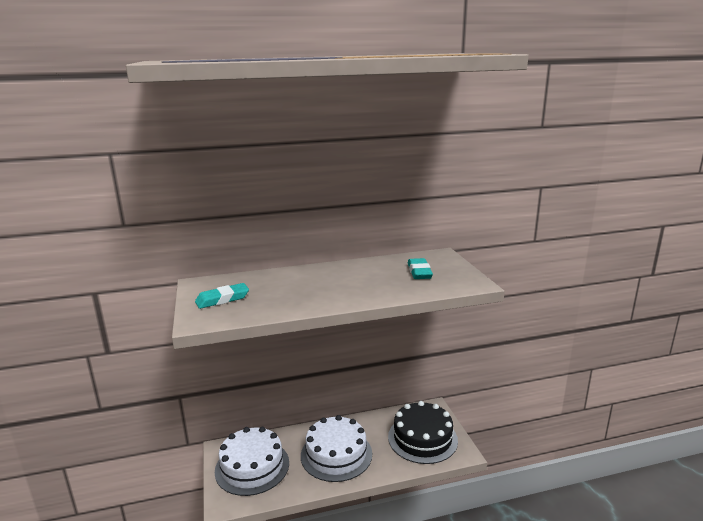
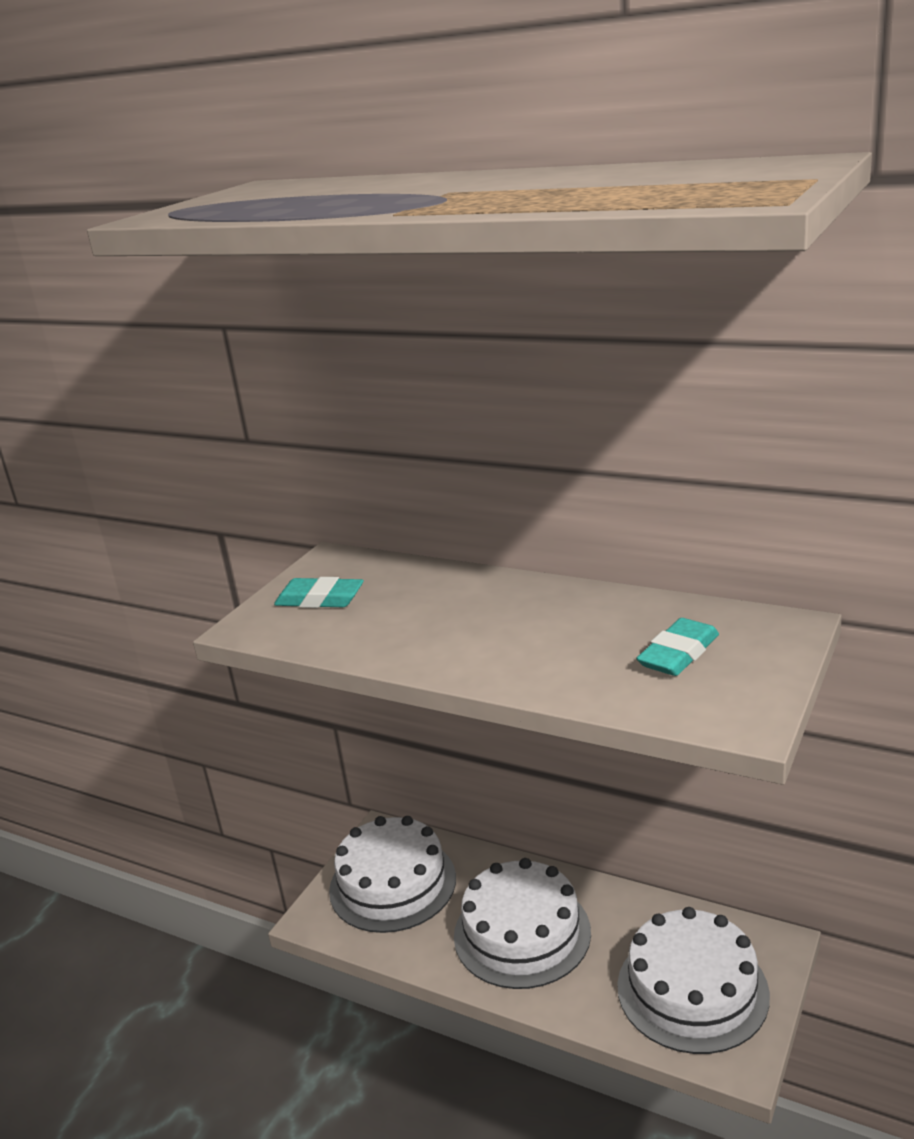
camera: 45 degrees right, 5 degrees up
black cake [388,401,458,464] -> white cake [617,907,770,1054]

